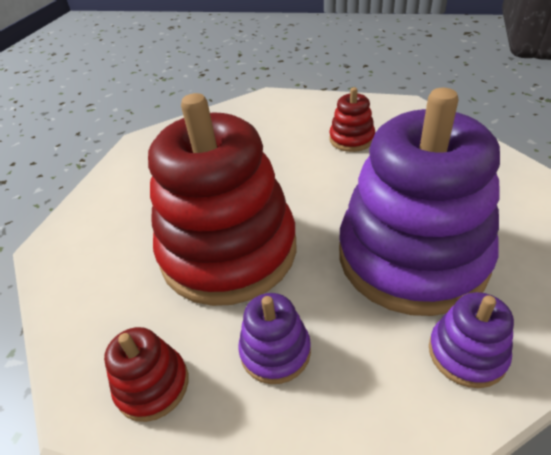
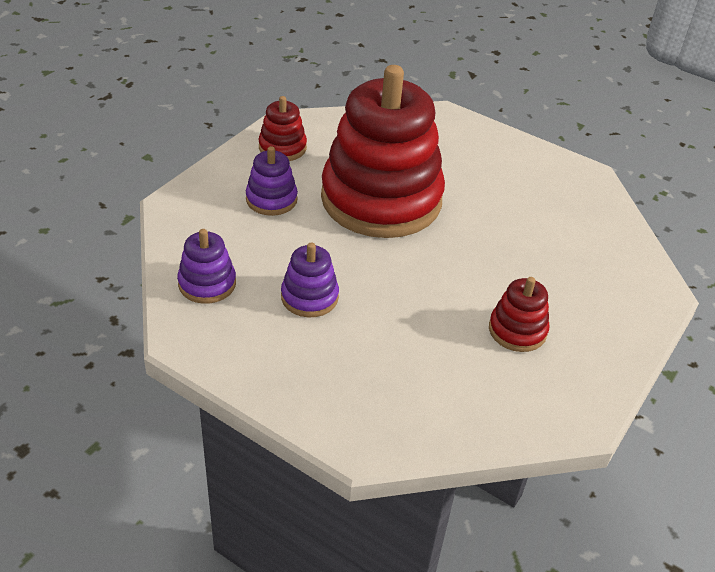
camera: 100 degrees right, 0 degrees up
purple stacking toy [339,88,500,316] -> purple stacking toy [281,243,339,317], size x0.42

